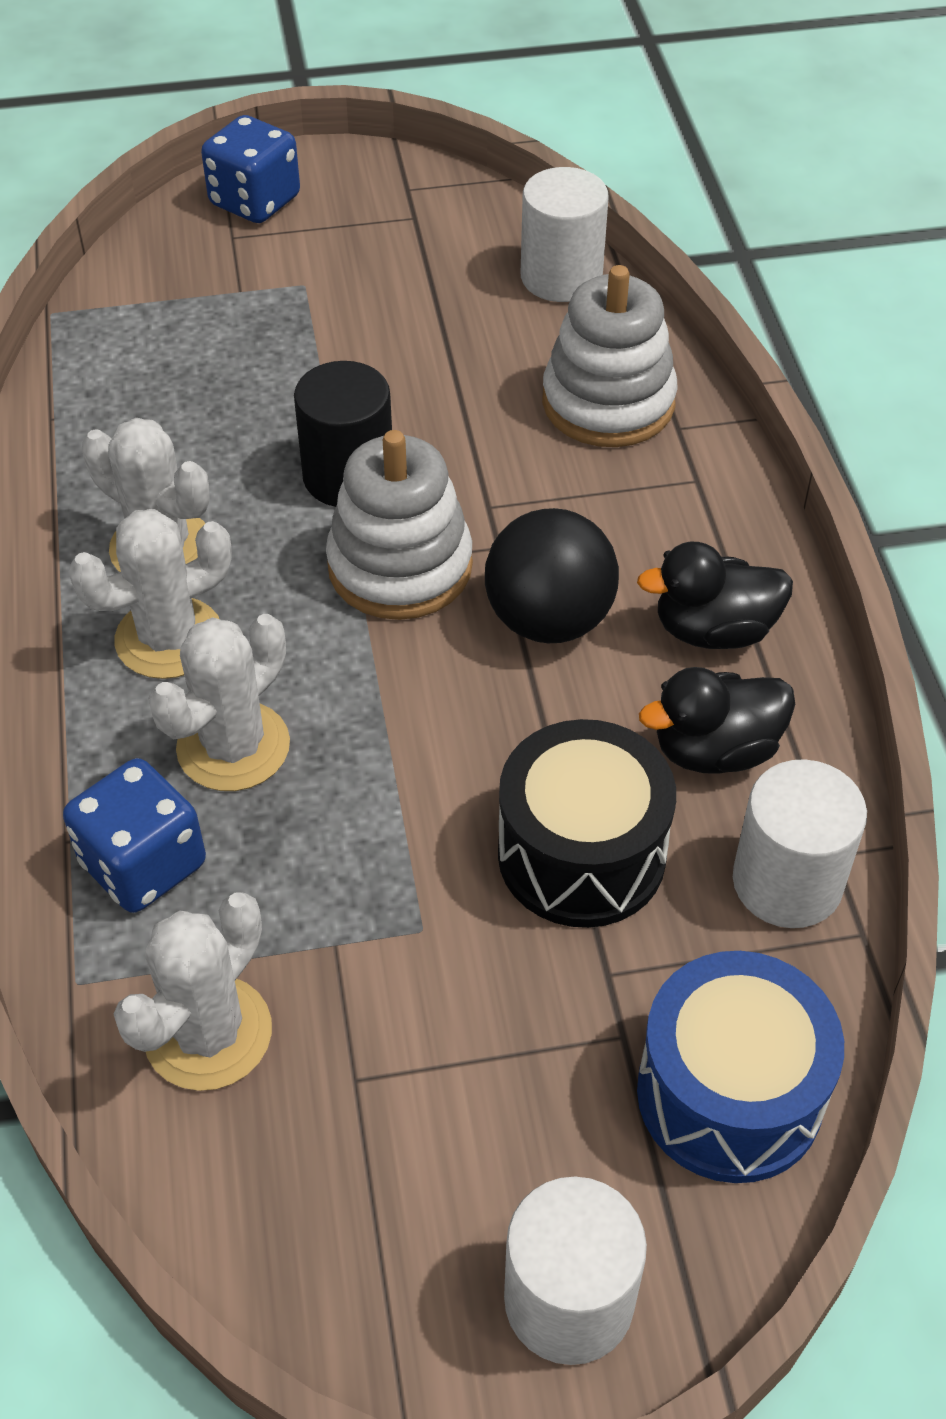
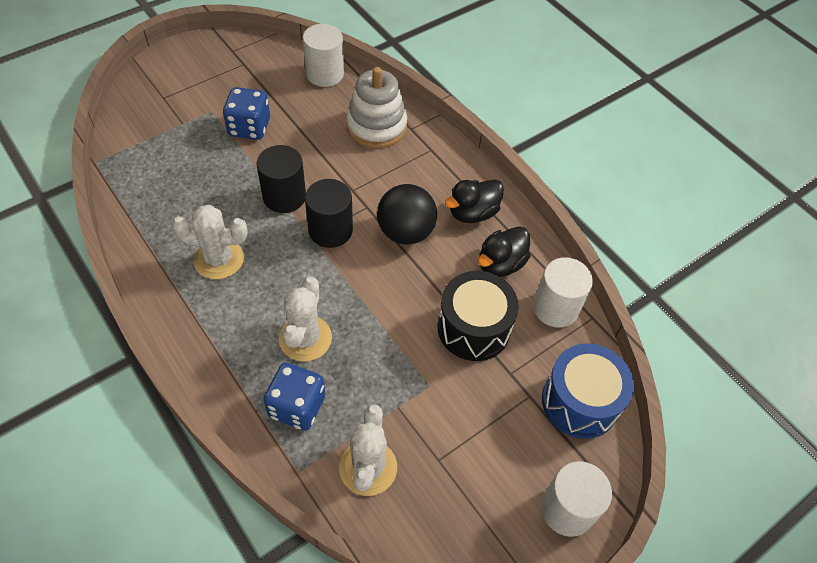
camera: 30 degrees left, 5 degrees up
white cactus [68,509,232,679] -> none
blue dice [201,115,300,223] -> blue dice moved to [223,87,270,140]
white stacking toy [326,430,473,620] -> black cylinder [305,179,353,248]

